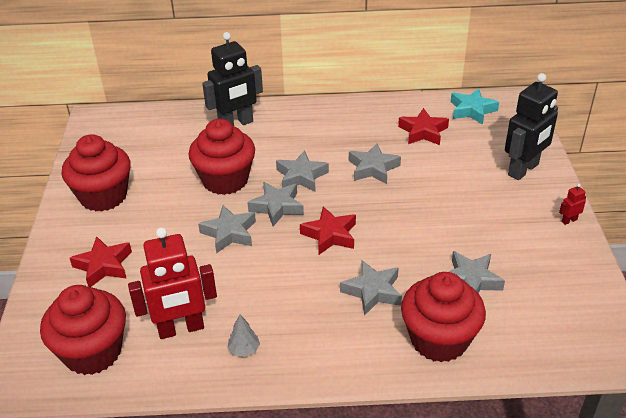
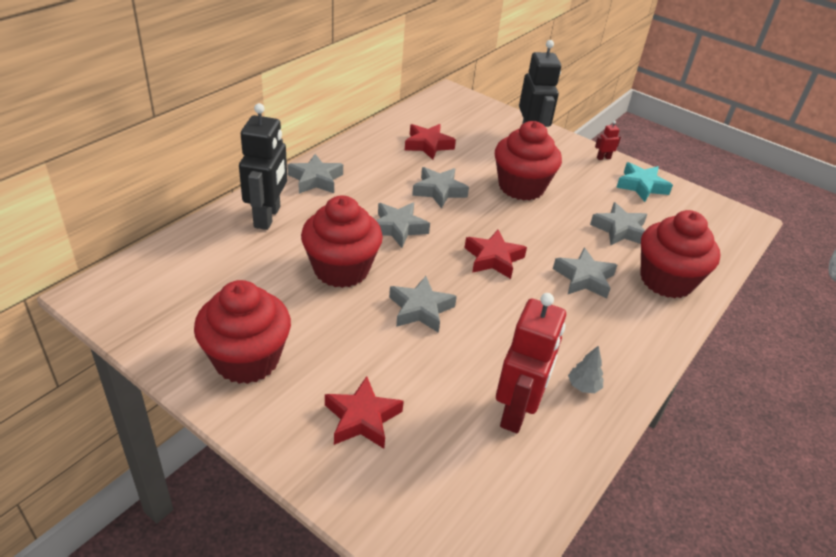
camera: 55 degrees left, 0 degrees up
red cupcake [40,285,126,375] -> red cupcake moved to [495,121,562,200]
grey star [247,182,304,227] -> grey star moved to [287,154,343,194]
turquoise star [451,88,499,125] -> turquoise star moved to [616,162,673,202]
red robot [559,184,586,225] -> red robot turned 60 degrees clockwise [595,121,621,160]

